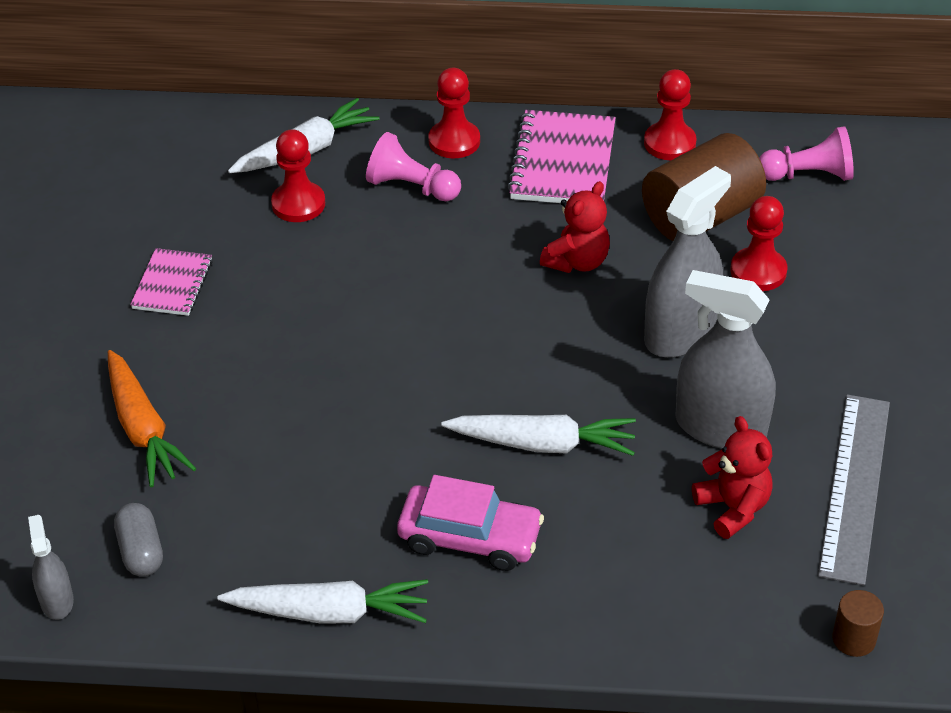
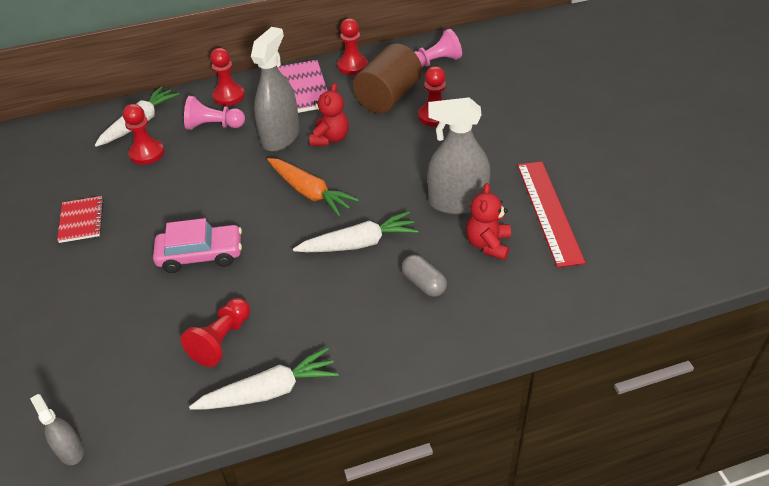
camera: 20 degrees left, 0 degrees up
orange carrot [108,350,197,487] -> orange carrot moved to [267,158,359,216]
grey capsule [114,503,163,577] -> grey capsule moved to [402,255,447,297]
pink notebook [130,248,213,316] -> red notebook [57,196,104,243]
pink car [397,475,544,571] -> pink car moved to [153,218,242,273]
grey spray bottle [644,166,731,358] -> grey spray bottle moved to [251,27,300,152]
red teddy bear [692,416,773,539] -> red teddy bear turned 120 degrees counterclockwise [466,183,511,260]
grey ruler [818,394,890,586] -> red ruler [517,162,586,267]
brown cylinder [832,590,884,657] -> none
none -> red pawn [181,298,250,367]

